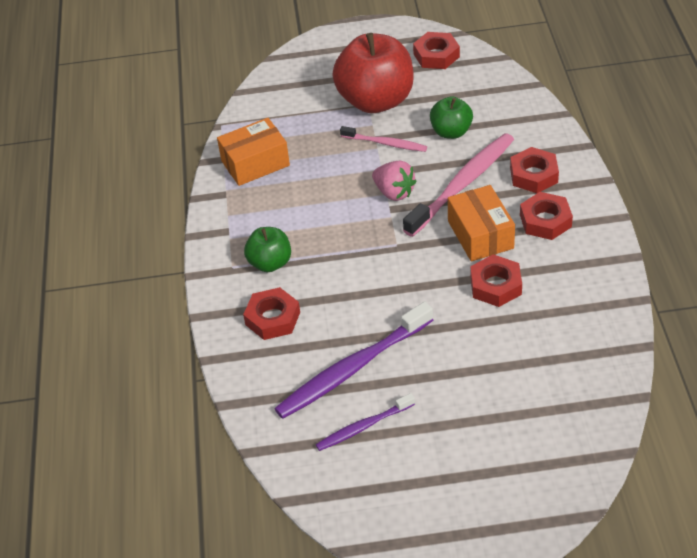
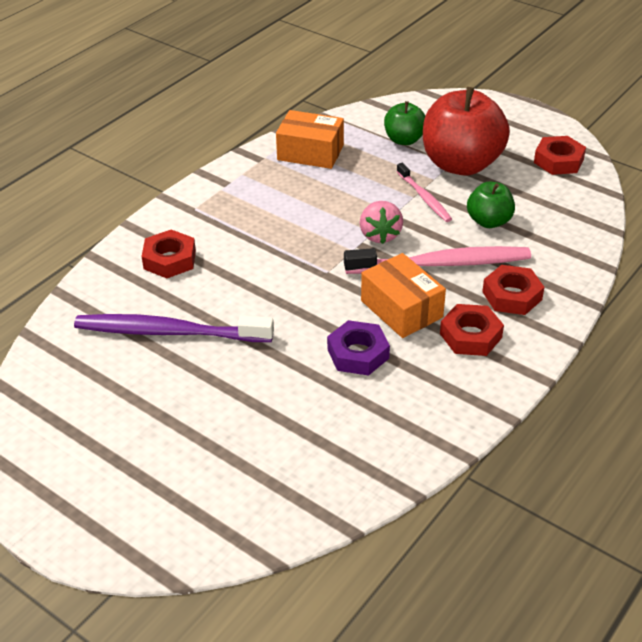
camera: 40 degrees right, 5 degrees down
green apple [244,227,291,272] -> green apple moved to [384,101,425,145]
purple toothbrush [315,393,415,451] -> none
orange box [448,185,515,262] -> orange box turned 60 degrees counterclockwise [361,253,446,338]
red nut [470,254,522,307] -> purple nut [327,320,390,376]

